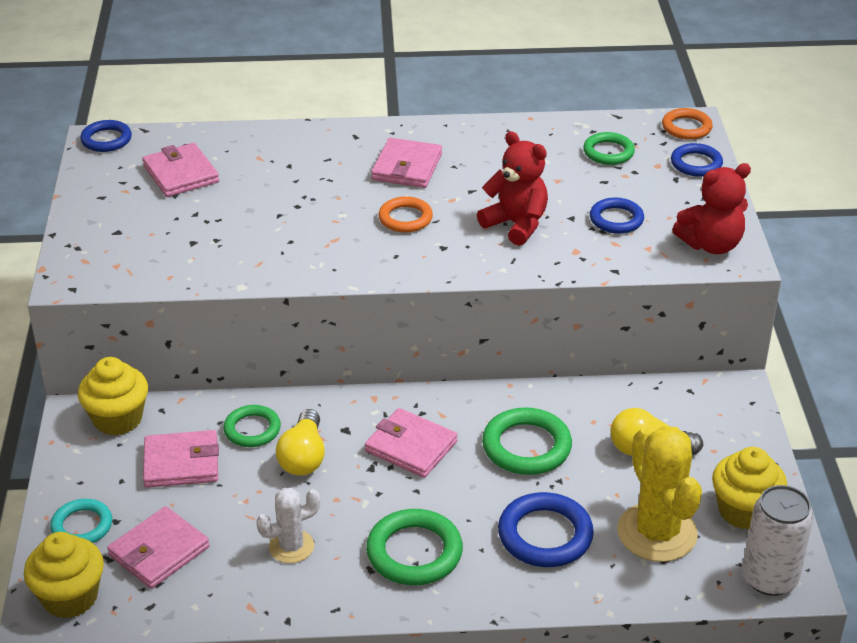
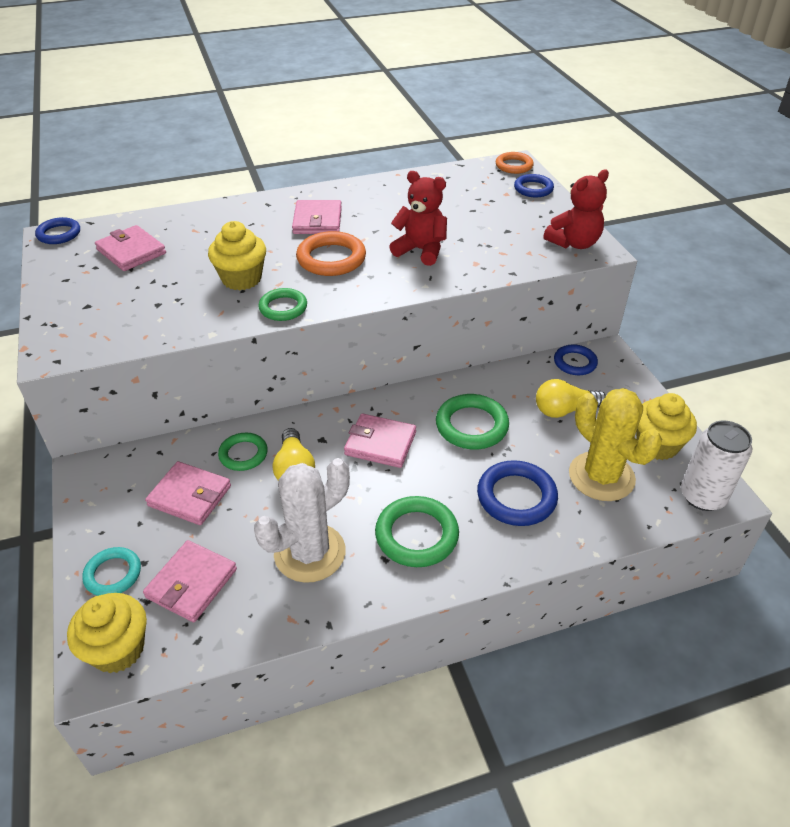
camera: 15 degrees left, 5 degrees up
yellow cupcake [78,357,148,436] -> yellow cupcake moved to [208,221,266,290]
pink wallet [143,430,219,488] -> pink wallet turned 45 degrees clockwise [145,461,231,525]
white cactus [256,488,320,563] -> white cactus [254,458,350,583], size x1.77
orange ring [378,196,433,233] -> orange ring [296,231,366,276], size x1.55
green ring [583,132,635,165] -> green ring moved to [258,288,307,321]
blue ring [590,197,644,234] -> blue ring moved to [554,344,598,375]

